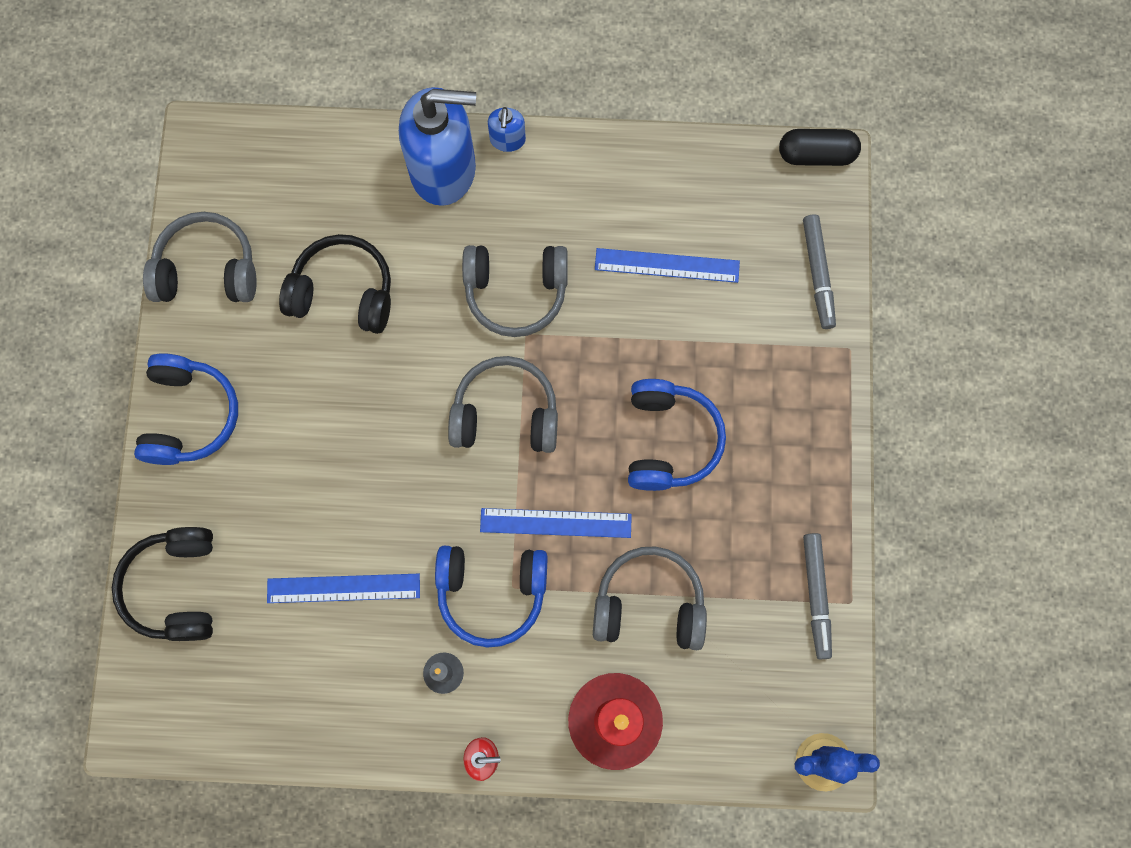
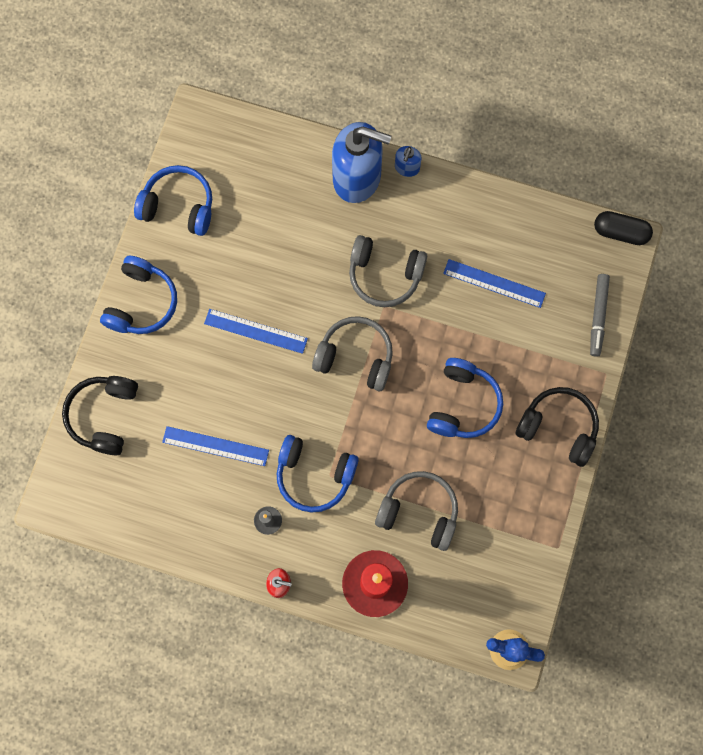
camera: 15 degrees right, 0 degrees up
grey headphones [143,212,257,302] -> blue headphones [134,165,212,236]
black headphones [279,234,391,334] -> black headphones moved to [516,387,599,467]
blue ruler [480,508,632,538] -> blue ruler moved to [204,309,308,354]
grey marker [803,533,832,659] -> none

